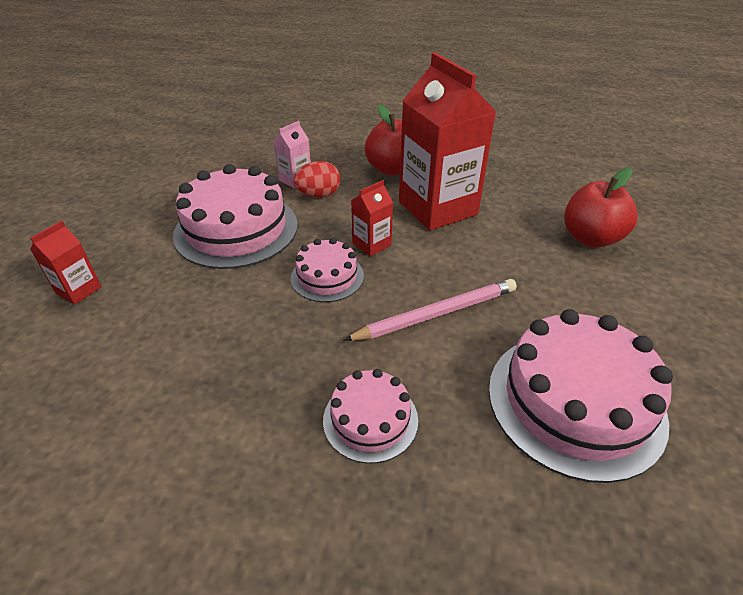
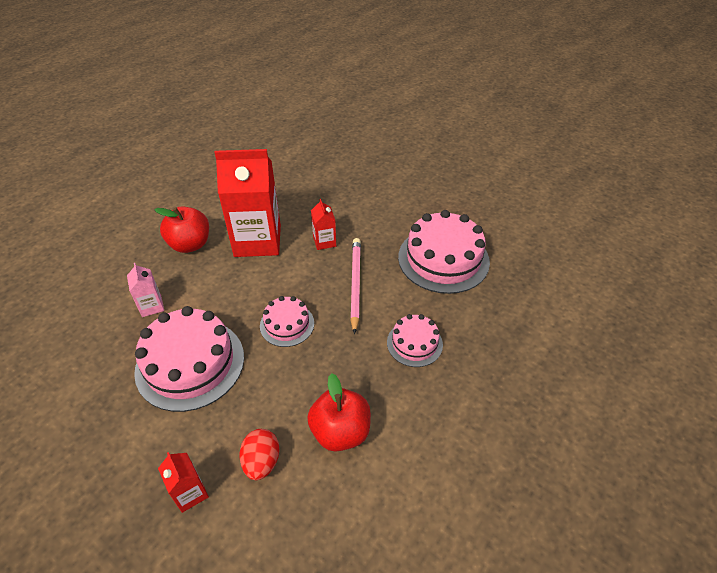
camera: 65 degrees left, 5 degrees up
red egg [293,161,340,198] -> red egg moved to [240,429,280,480]
red carton [351,180,393,256] -> red carton moved to [311,199,336,250]
red apple [564,168,638,248] -> red apple moved to [307,373,371,452]

